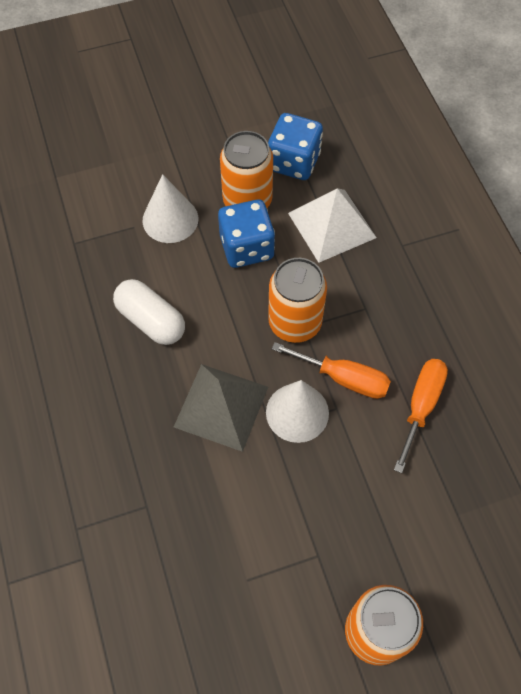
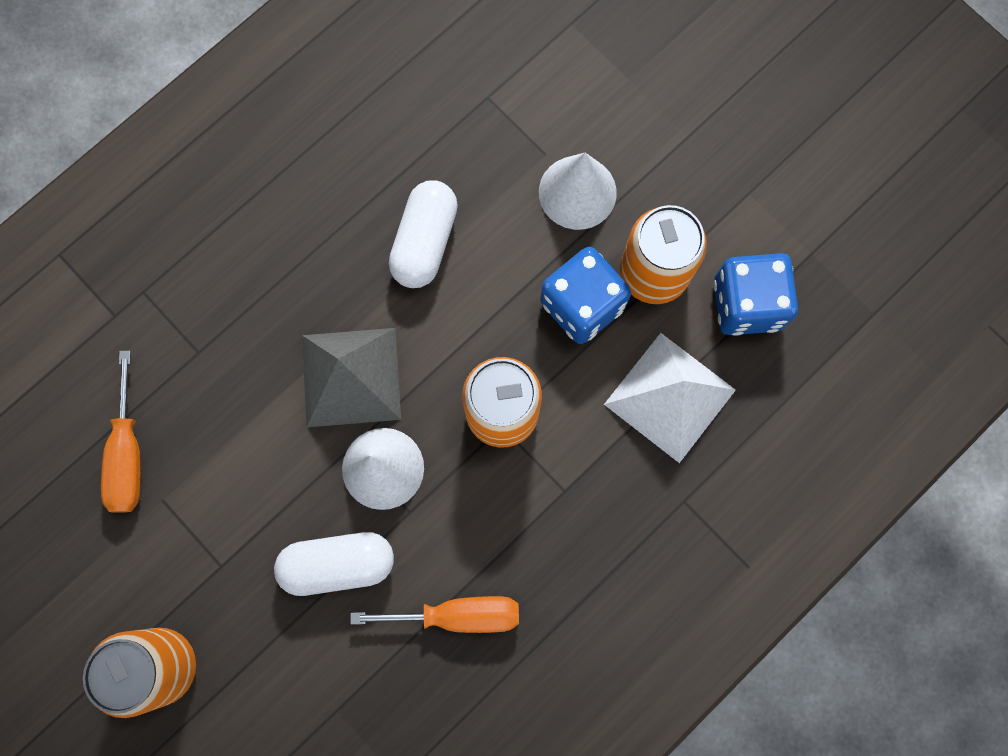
camera: 65 degrees right, 15 degrees up
orange screwdriver [272,342,391,399] -> orange screwdriver moved to [101,350,141,513]
none -> white capsule [274,532,394,596]

